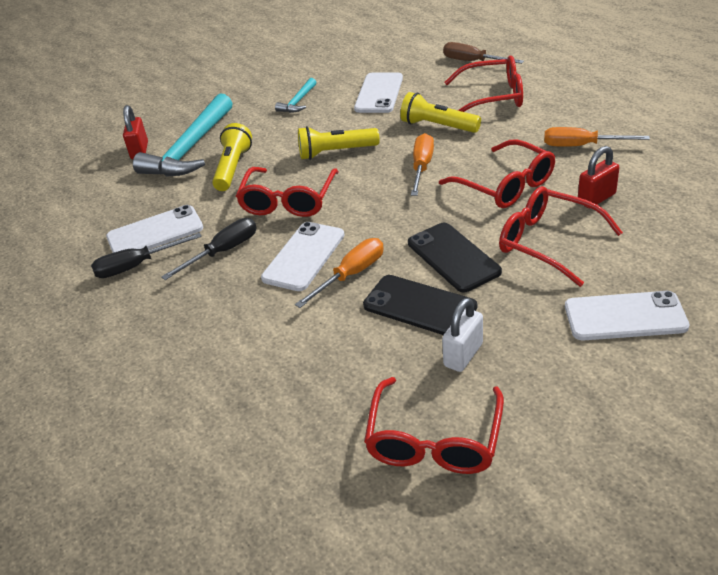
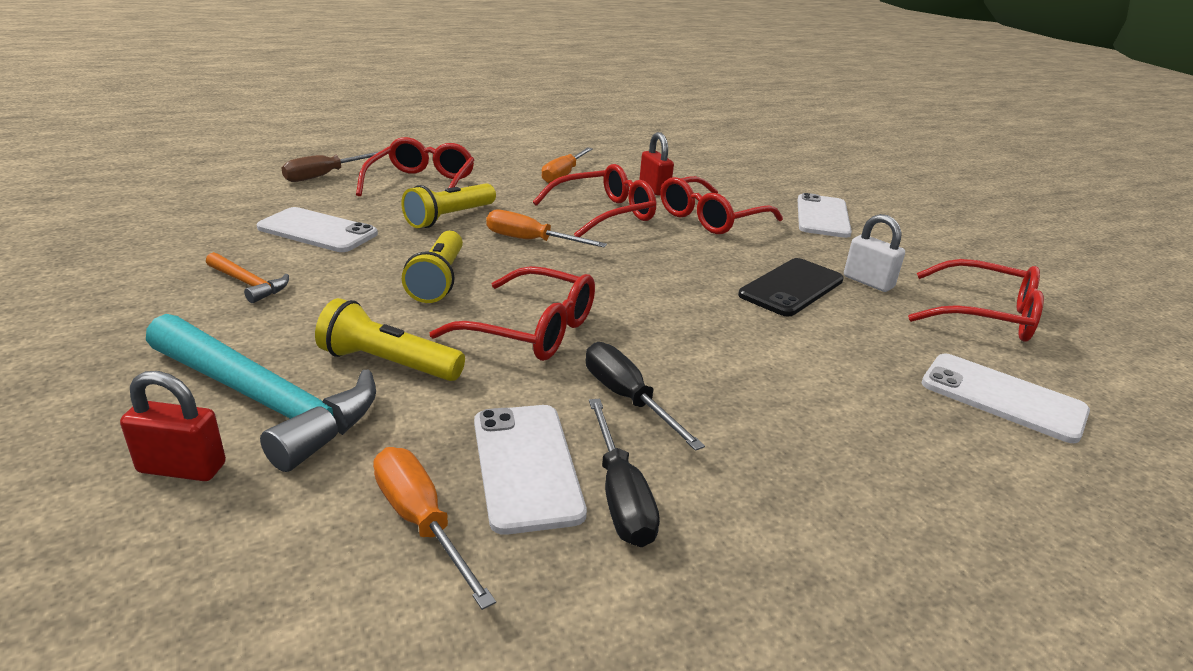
camera: 85 degrees left, 10 degrees down
white phone [261,222,345,291] -> white phone moved to [922,354,1090,443]
turquoise hammer [275,78,316,113] -> orange hammer [206,252,289,303]
orange screwdriver [295,238,384,308] -> orange screwdriver moved to [373,447,496,610]
black phone [408,223,502,292] -> none

